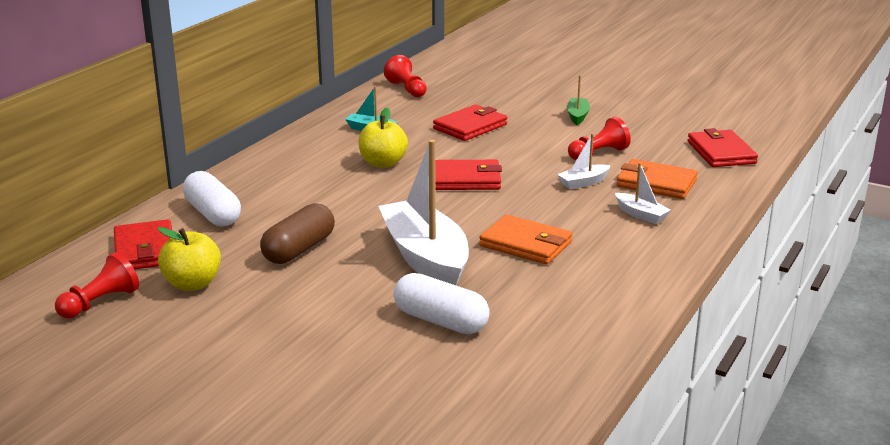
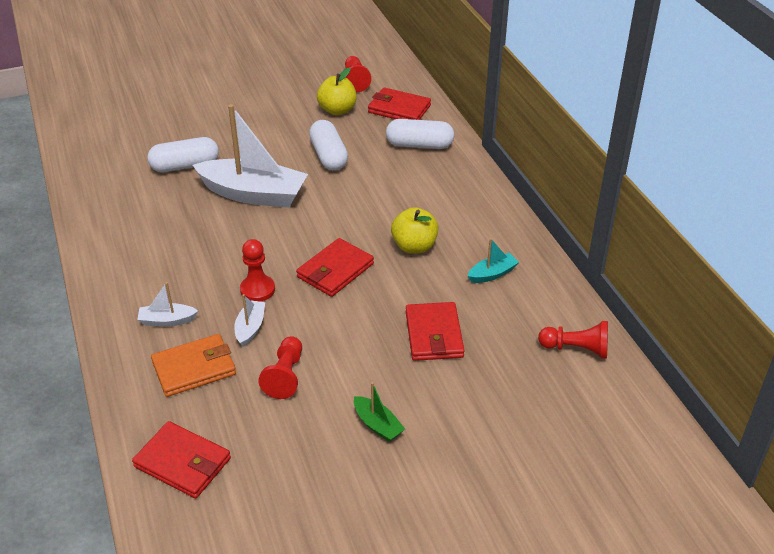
camera: 130 degrees right, 15 degrees up
brown capsule [260,203,335,264] -> white capsule [309,120,348,171]
orange wallet [479,215,572,264] -> none
none -> red pawn [240,239,275,302]

